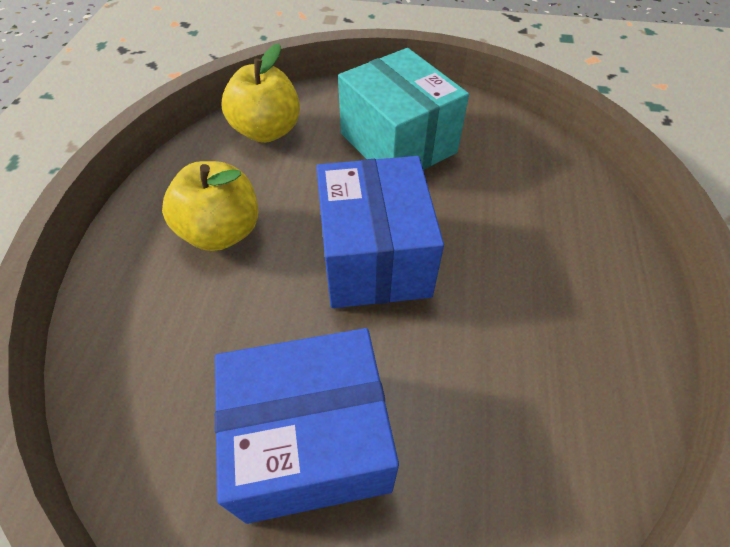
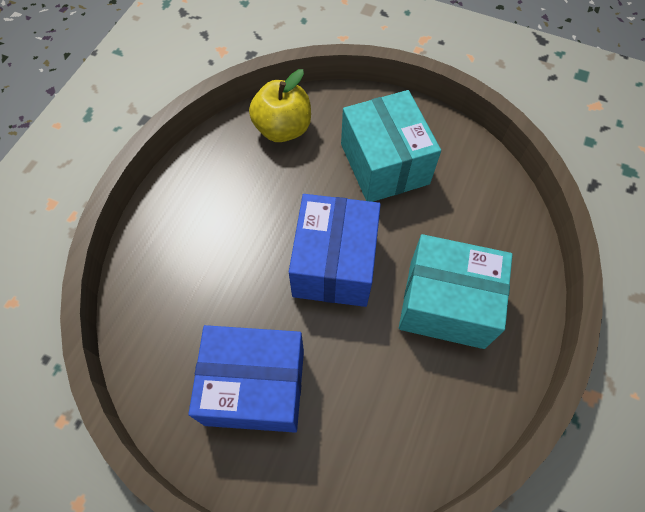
camera: 15 degrees right, 10 degrees up
yellow apple [162,161,258,251] -> none
none -> turquoise box [399,234,513,349]

